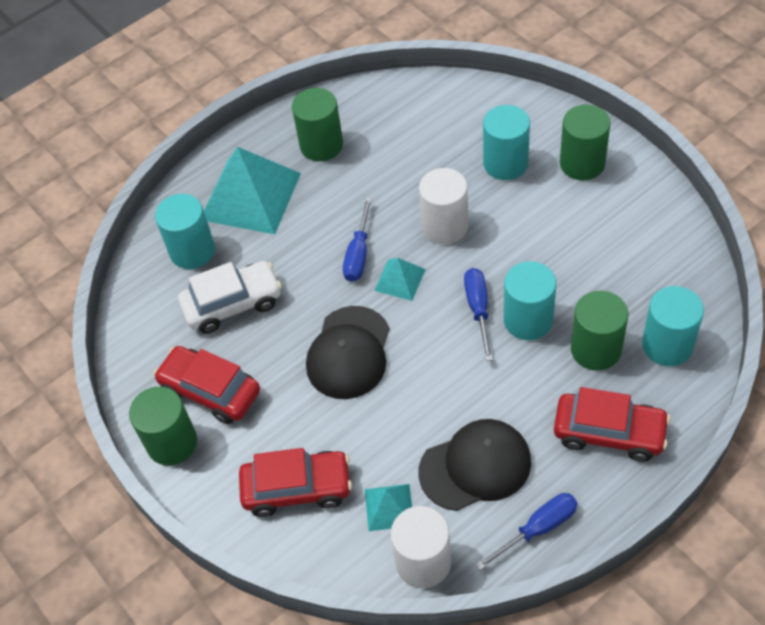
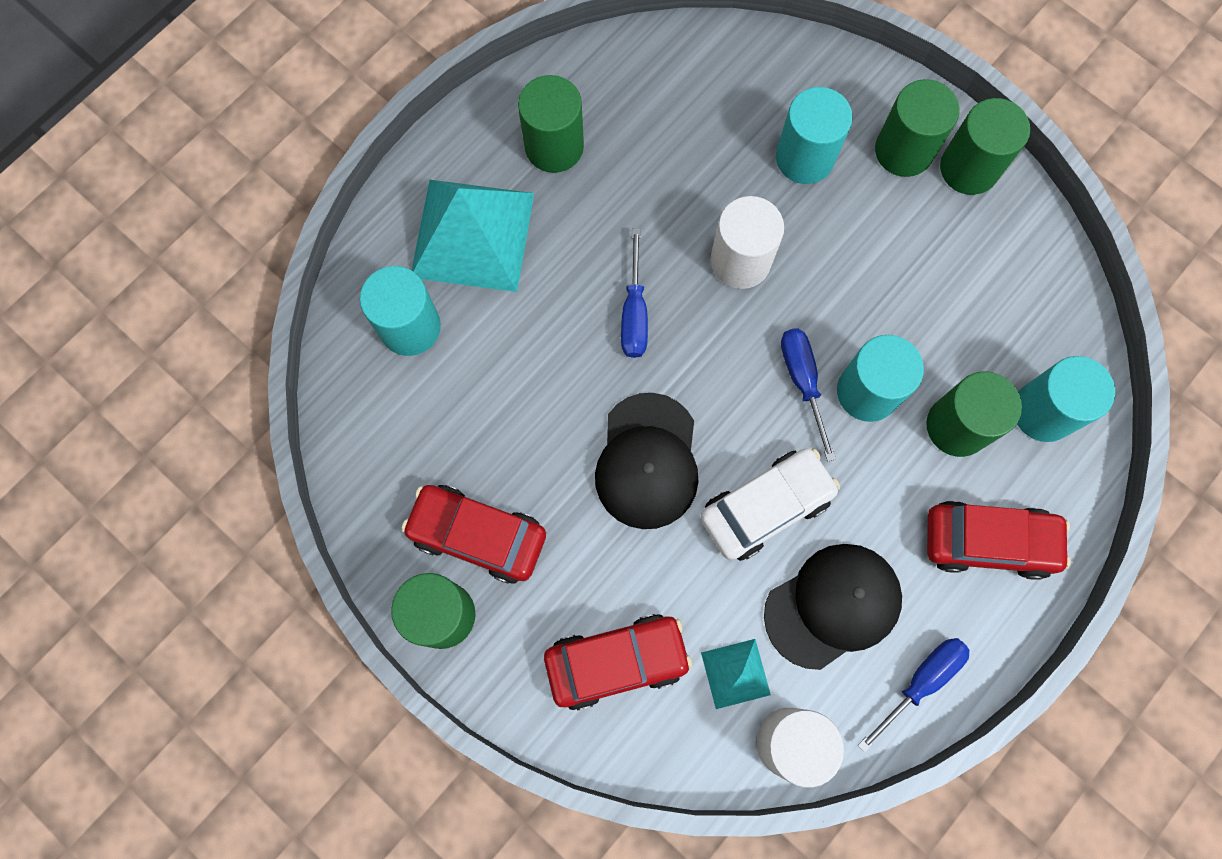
camera: 15 degrees left, 20 degrees up
white car [178,261,282,334] -> white car moved to [700,448,840,561]
turquoise pyramid [374,258,426,301] -> none
none -> green cylinder [940,98,1030,195]

